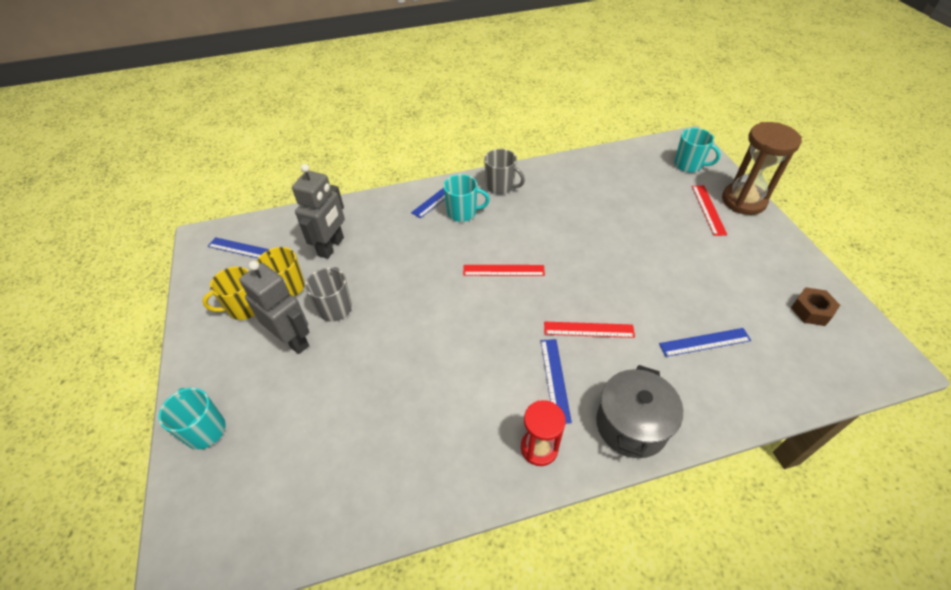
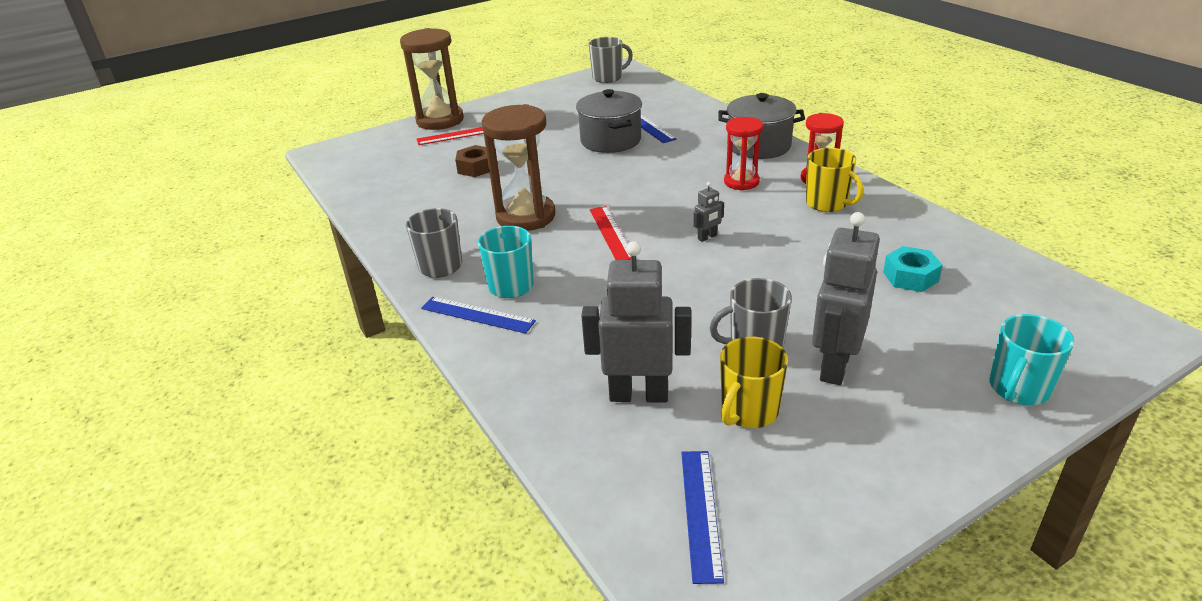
camera: 105 degrees left, 15 degrees down
yellow mug [202,266,255,320] -> yellow mug moved to [806,148,864,212]
blue ruler [541,339,572,424] -> red hourglass [724,117,763,191]
red ruler [544,322,635,338] -> none
turquoise mug [674,128,721,172] -> none
brown nut [791,287,840,326] -> brown nut moved to [455,145,489,177]
none -> brown hourglass [482,104,555,231]
none -> grey pot [576,89,642,153]
none -> grey mug [589,37,633,83]
none -> grey robot [694,182,724,242]
none -> turquoise nut [883,246,943,292]

